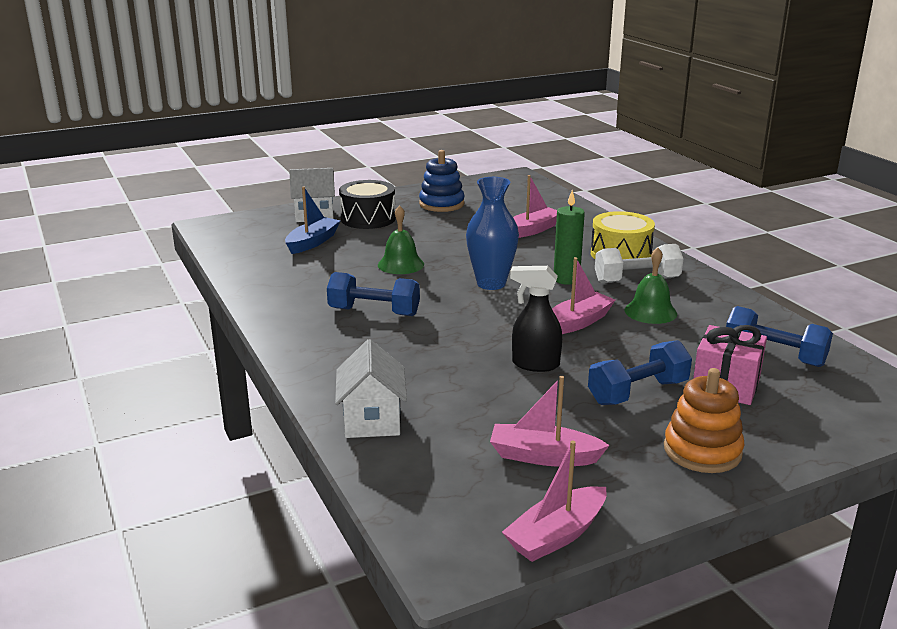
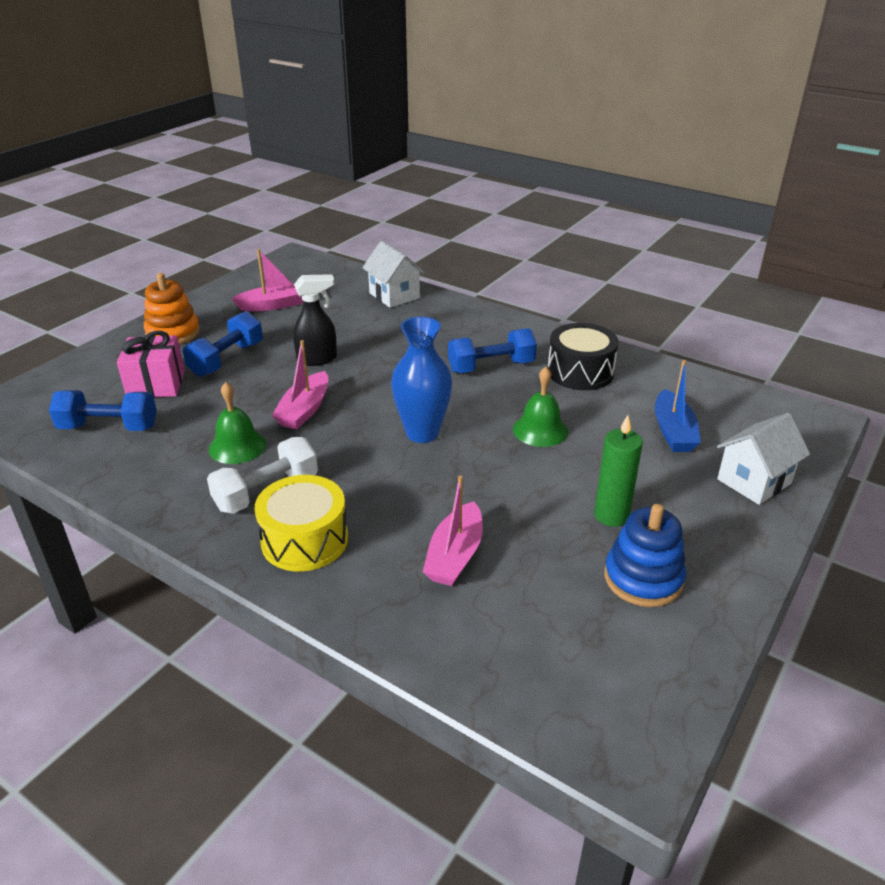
camera: 150 degrees right, 10 degrees up
black drum [339,180,396,229] -> black drum moved to [548,323,619,390]
pink boat [502,440,607,562] -> none
green candle [554,190,585,285] -> green candle moved to [594,415,643,527]

